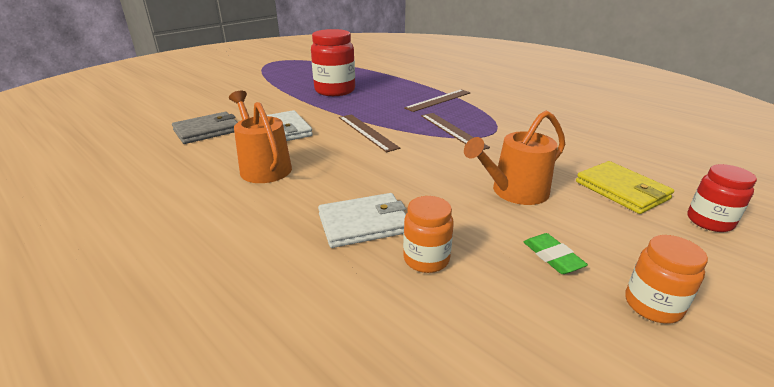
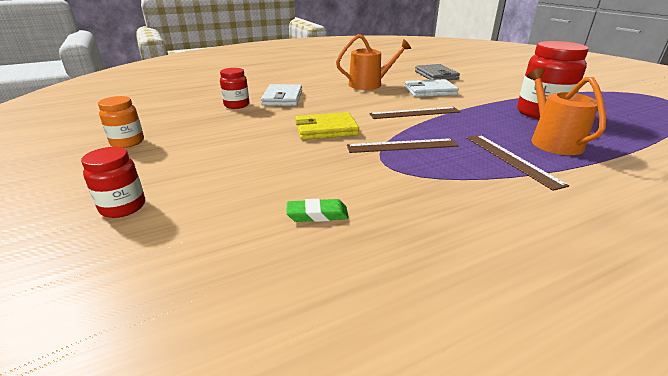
camera: 110 degrees right, 0 degrees up
orange jar [403,196,454,273] -> red jar [220,68,249,109]
orange watering can [464,110,565,205] -> orange watering can moved to [527,68,606,155]
green eraser [524,233,588,274] -> green eraser moved to [286,199,349,222]
yellow wallet [576,161,674,214] -> yellow wallet moved to [295,112,359,140]

